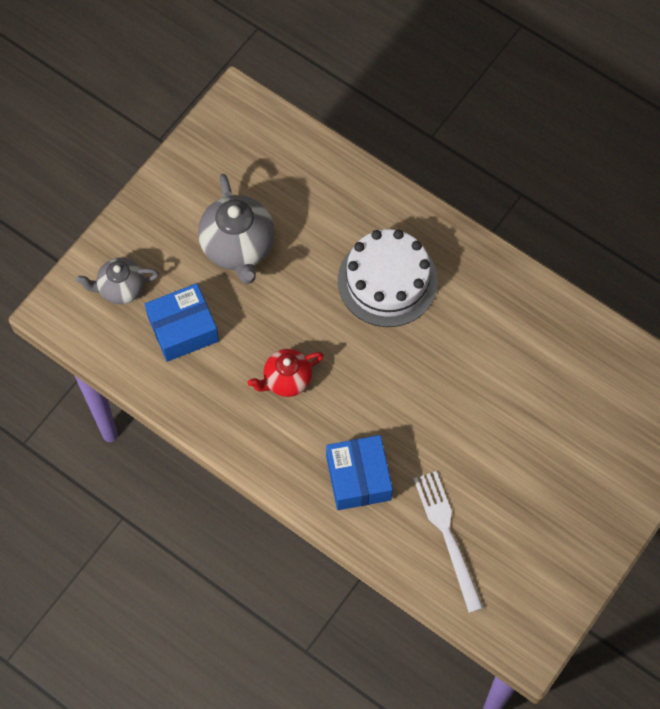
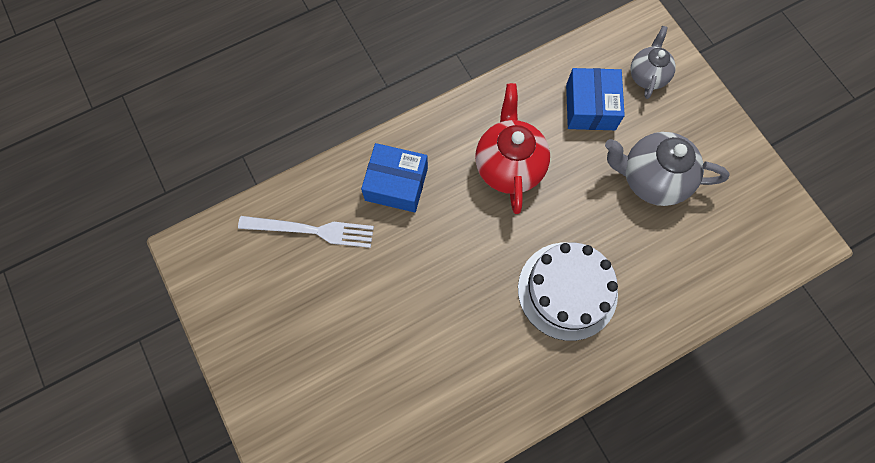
camera: 115 degrees right, 5 degrees up
red teapot [248,349,324,397] -> red teapot [475,83,550,214], size x1.62

